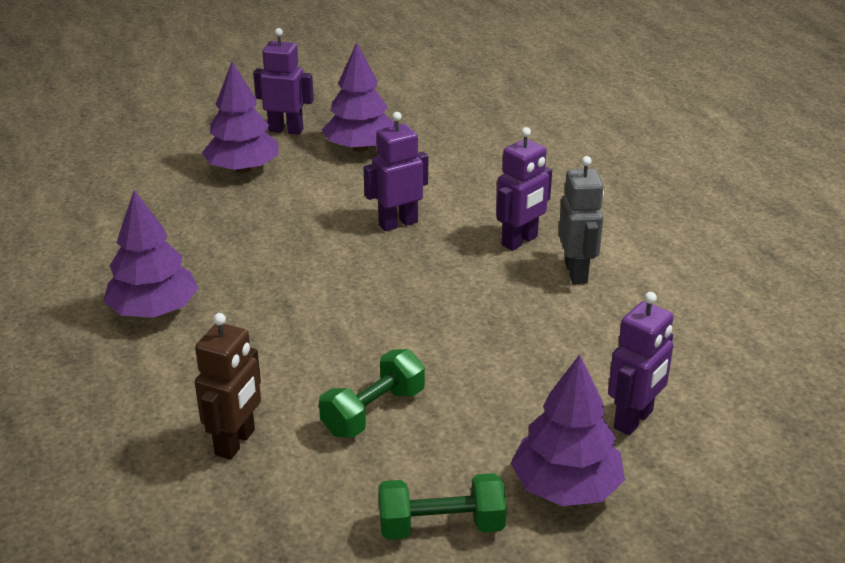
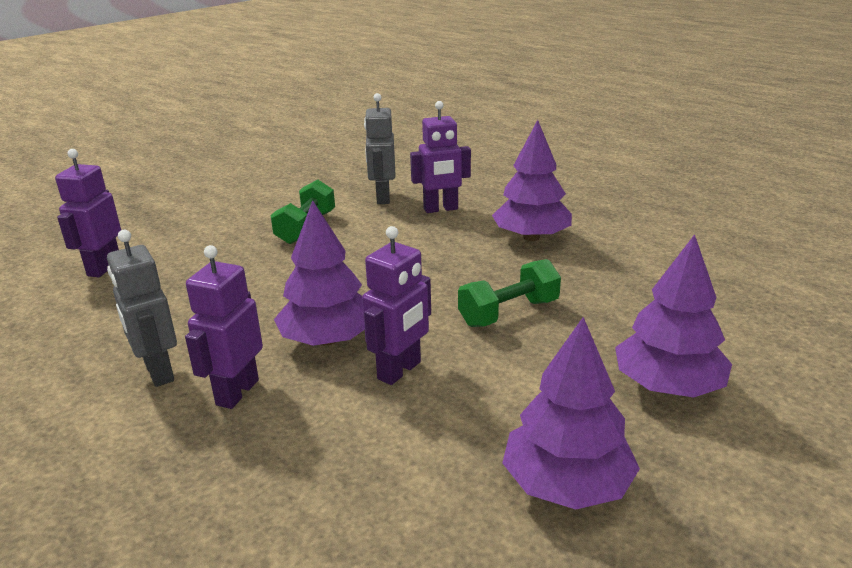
camera: 155 degrees right, 5 degrees down
brown robot [195,313,261,460] -> grey robot [364,93,396,204]
purple robot [253,28,314,135] -> purple robot moved to [410,101,471,213]
green dumbbell [378,473,507,540] -> green dumbbell moved to [458,259,561,327]
purple tree [511,354,625,506] -> purple tree moved to [274,200,365,346]

